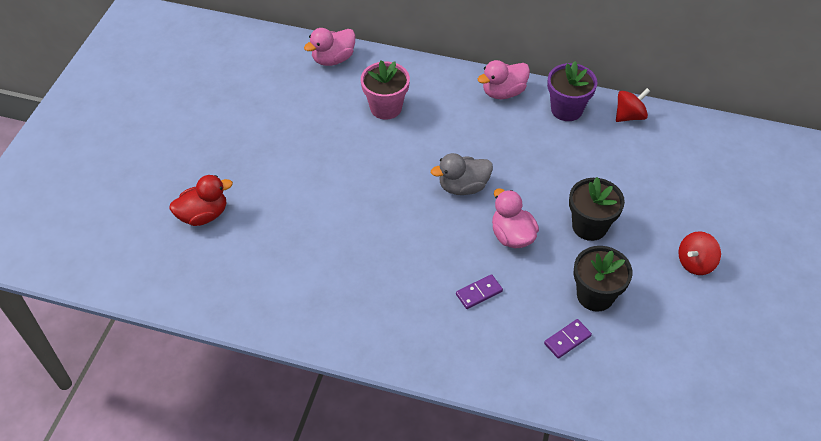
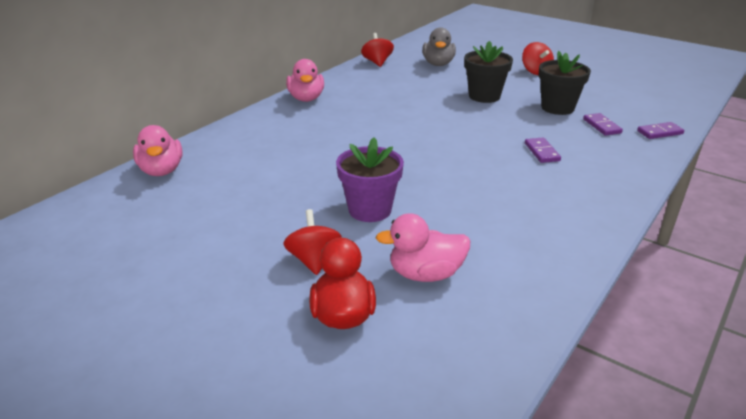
camera: 70 degrees left, 20 degrees down
pink flower pot [361,60,410,120] -> none
grey duck [431,153,493,195] -> grey duck moved to [422,27,456,66]
pink duck [492,188,539,248] -> pink duck moved to [376,213,470,282]
purple flower pot [547,61,597,121] -> purple flower pot moved to [336,137,404,222]
none -> red spinning top [283,209,342,275]
none -> purple domino [637,122,684,139]

